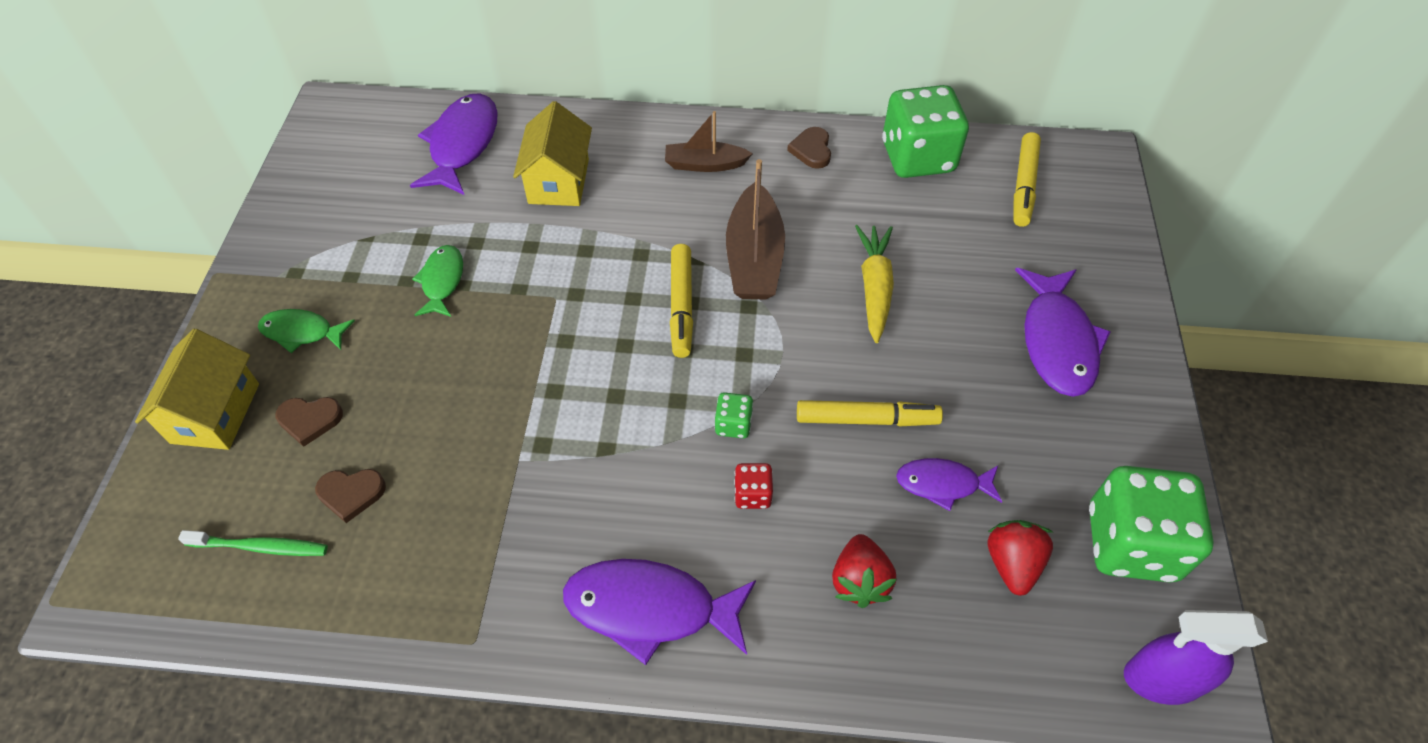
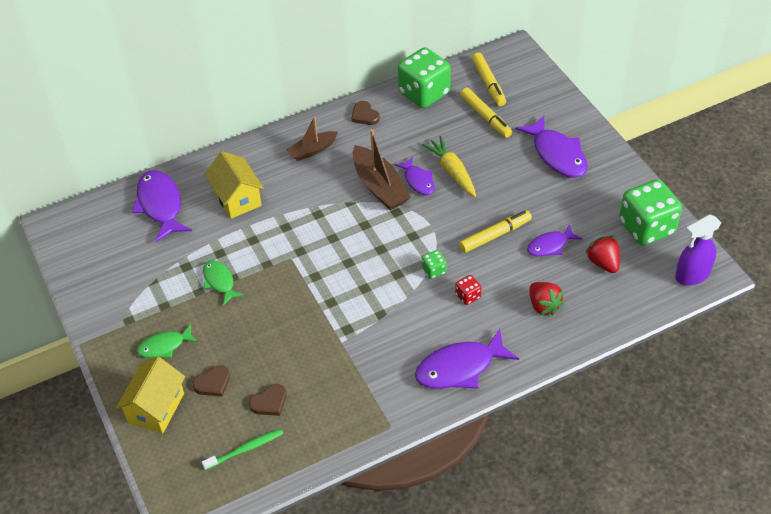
camera: 30 degrees left, 5 degrees down
yellow house [135,329,259,450] -> yellow house turned 45 degrees clockwise [116,357,185,434]
yellow marker [670,244,693,358] -> yellow marker moved to [460,88,512,138]
none -> purple fish [394,157,435,195]

